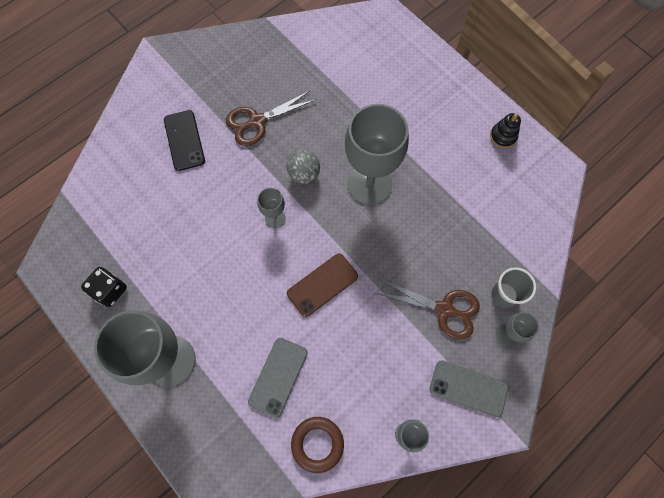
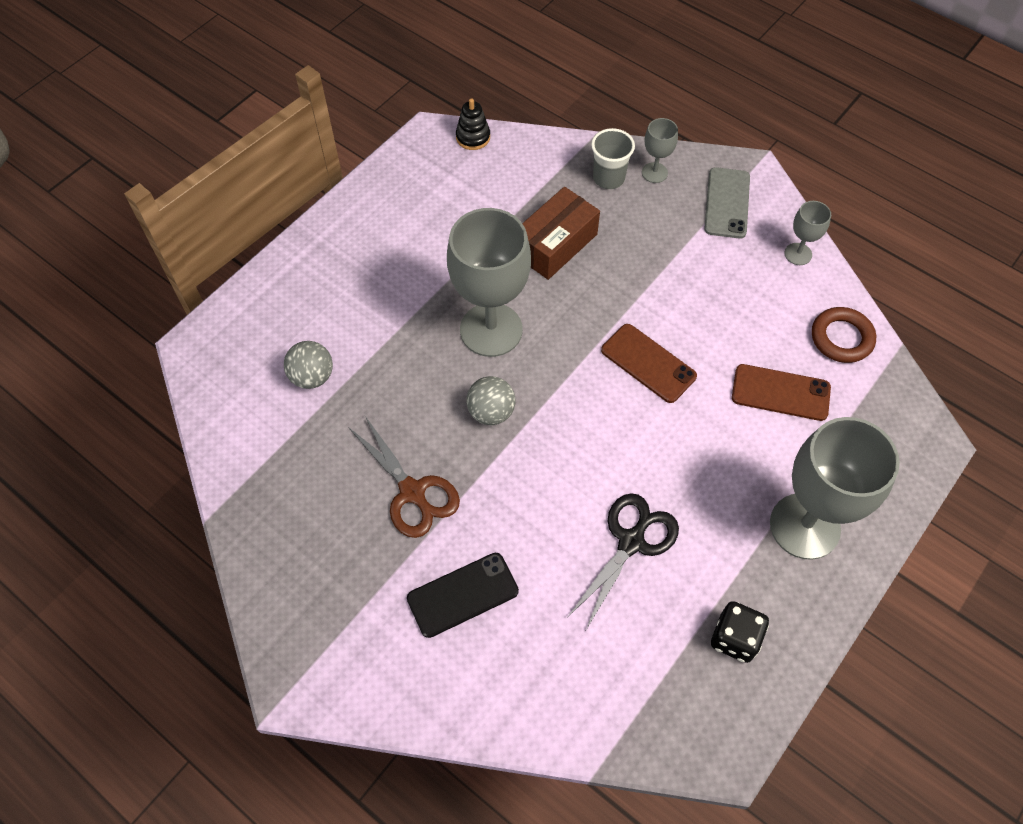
camera: 100 degrees left, 10 degrees down
grey phone [248,338,308,418] -> brown phone [732,364,831,421]
grey goblet [257,188,286,228] -> none
brown scissors [376,279,480,340] -> none
black stacking toy [490,113,521,148] -> black stacking toy moved to [456,99,490,150]
none -> grey ball [284,341,333,389]
none -> brown box [522,187,600,280]
none -> black scissors [567,493,679,630]

